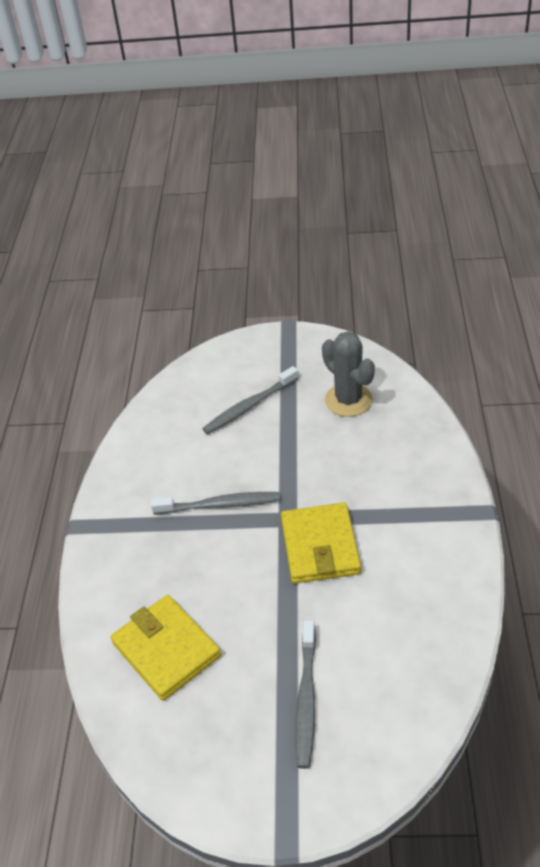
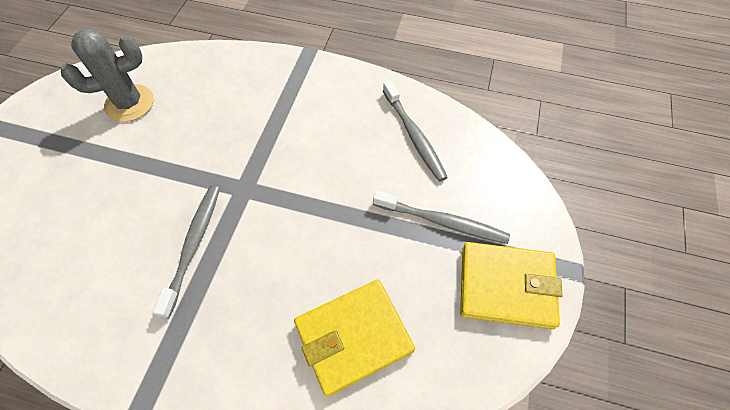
camera: 80 degrees left, 15 degrees up
grey toothbrush [202,366,299,434] -> grey toothbrush moved to [383,80,448,182]
yellow wallet [281,502,361,584] -> yellow wallet moved to [460,242,563,330]

